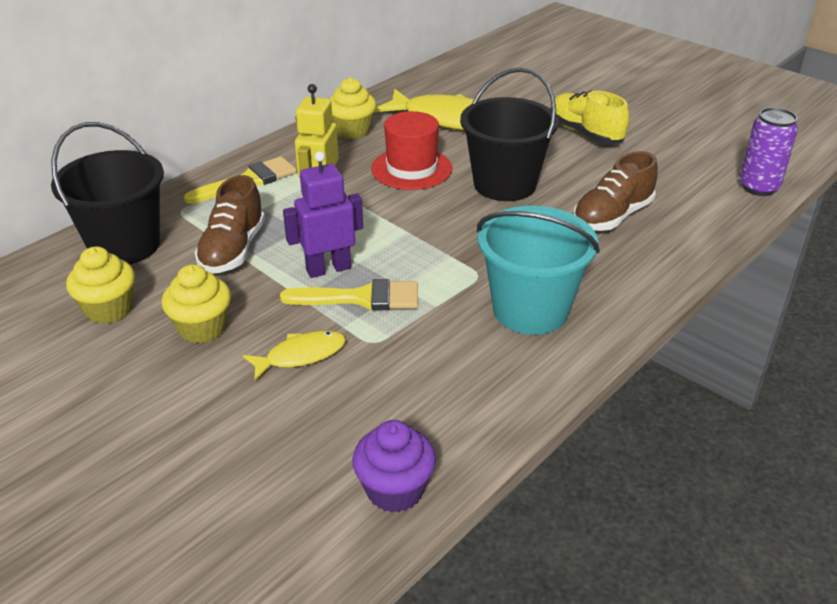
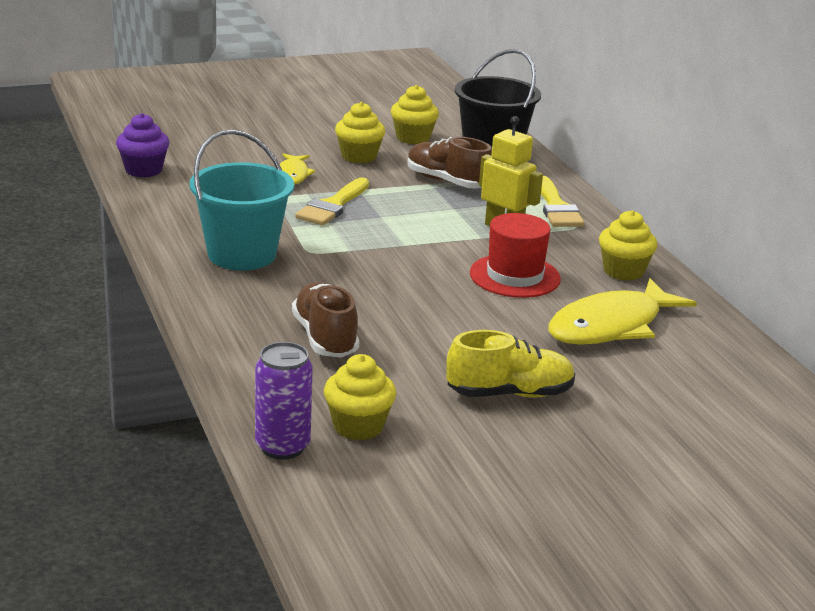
camera: 115 degrees right, 10 degrees down
purple robot [283,151,363,278] -> none
black bucket [460,67,559,201] -> none
none -> yellow cupcake [324,354,396,440]

